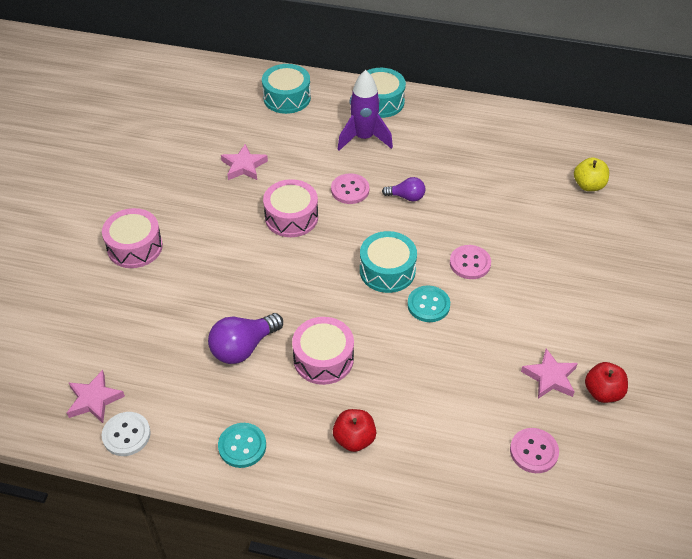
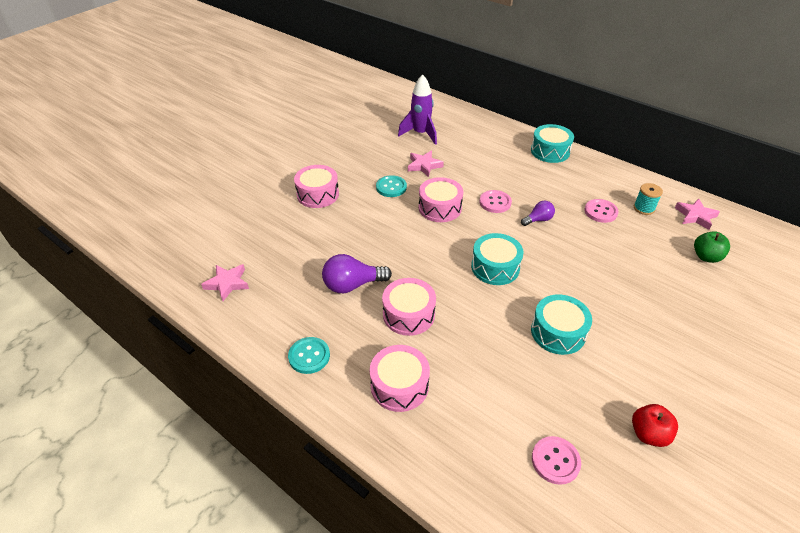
camera: 25 degrees right, 5 degrees down
white button [102,412,151,456] -> none
turquoise drum [262,64,311,114] -> turquoise drum moved to [531,295,592,355]
red apple [333,409,376,452] -> pink drum [370,345,430,412]
purple rocket [338,70,393,151] -> purple rocket moved to [398,74,437,145]
purple light bulb [382,177,425,201] -> purple light bulb turned 60 degrees counterclockwise [521,200,555,226]
turquoise button [407,285,450,322] -> turquoise button moved to [376,175,407,197]
pink button [450,245,491,279] -> pink button moved to [584,199,619,223]
pink star [521,348,578,399] -> pink star moved to [675,198,720,230]
yellow apple [574,157,609,191] -> green apple [694,231,730,263]
none -> turquoise spool [634,183,663,215]

